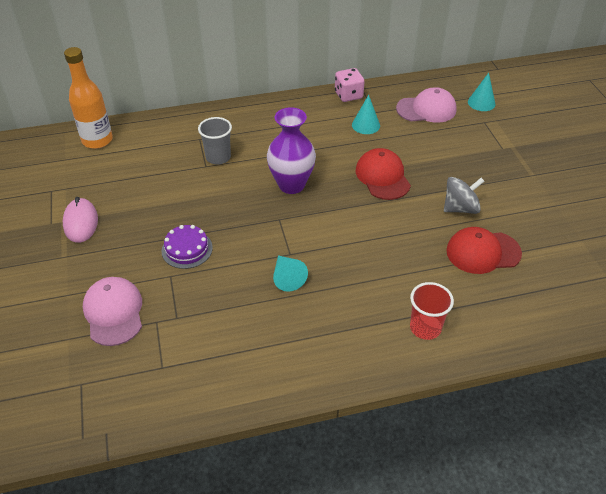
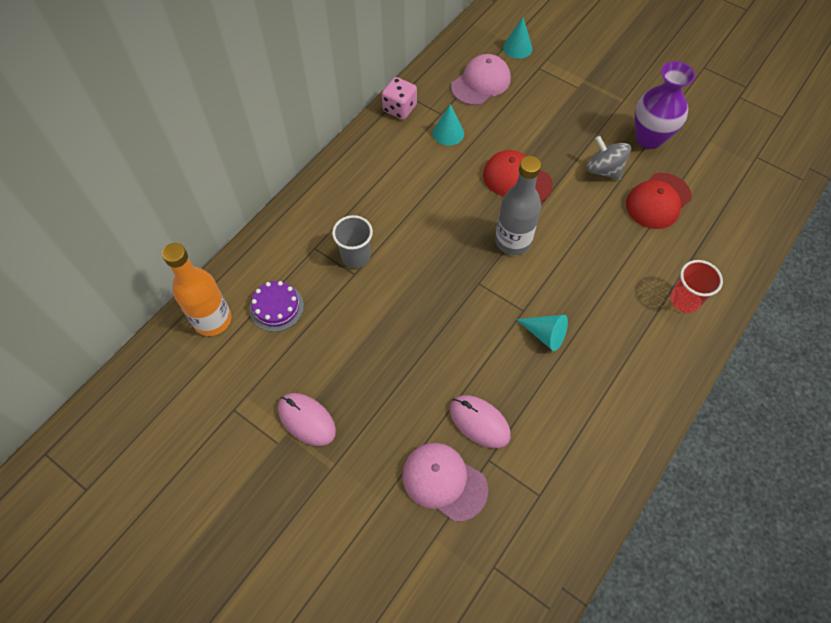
camera: 40 degrees left, 15 degrees up
purple cake [161,225,213,269] -> purple cake moved to [249,281,304,332]
purple vase [267,107,316,194] -> purple vase moved to [635,61,695,149]
grey spinning top [444,177,484,214] -> grey spinning top turned 75 degrees counterclockwise [586,136,631,180]
none -> pink mouse [450,395,511,448]
none -> grey bottle [495,156,541,255]

